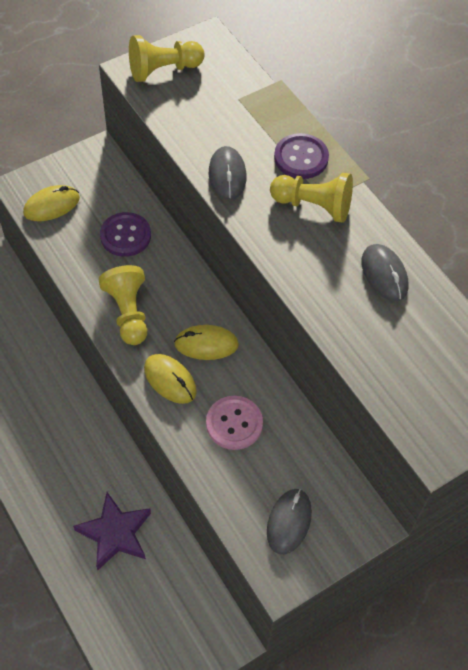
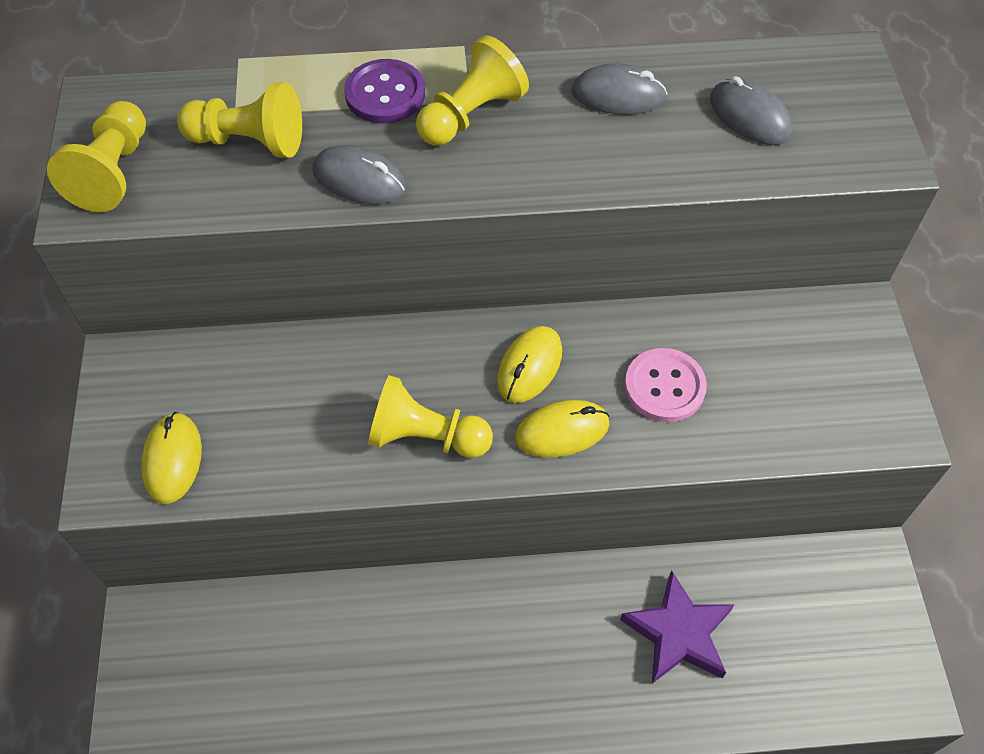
camera: 60 degrees left, 0 degrees up
purple button [100,212,151,257] -> none
grey mouse [267,489,312,555] -> grey mouse moved to [710,76,793,145]
none -> yellow pawn [177,82,302,158]

